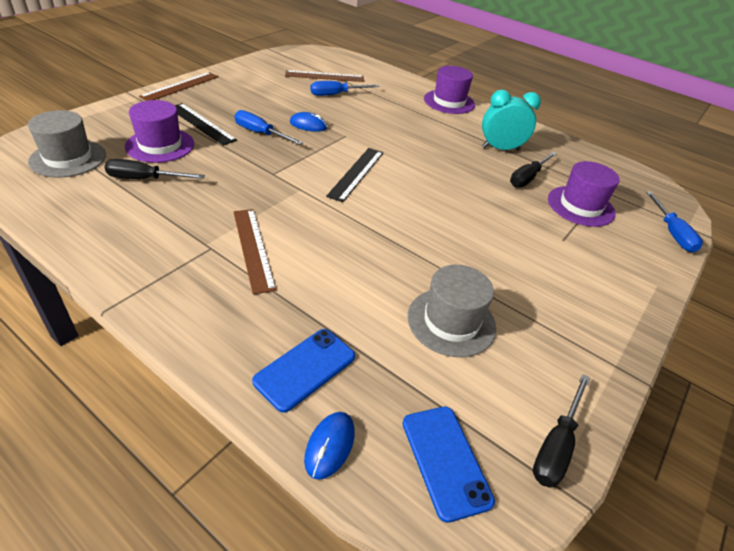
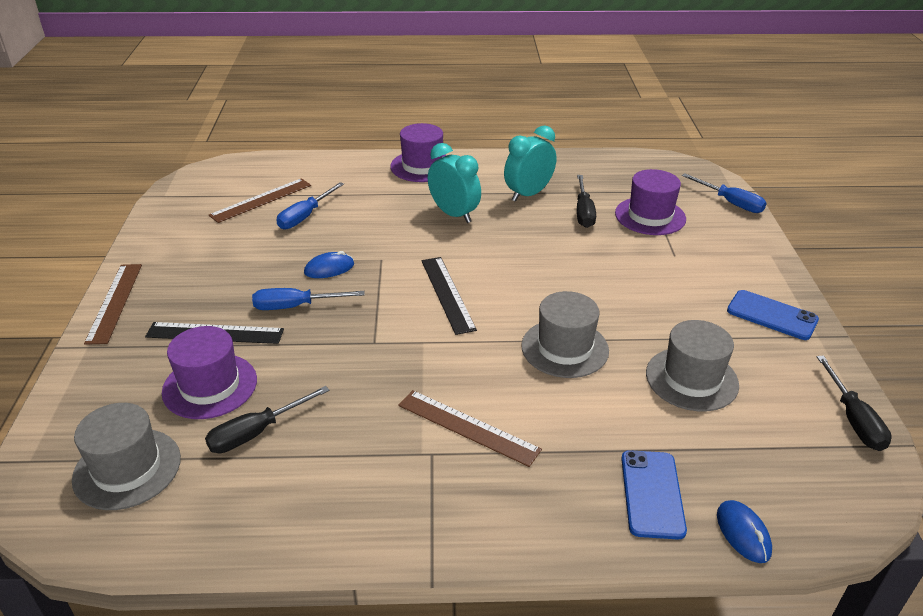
camera: 35 degrees left, 5 degrees down
blue phone [402,407,495,523] -> blue phone moved to [727,290,819,340]
none -> turquoise clock [428,143,481,223]
none -> grey hat [521,291,609,378]

